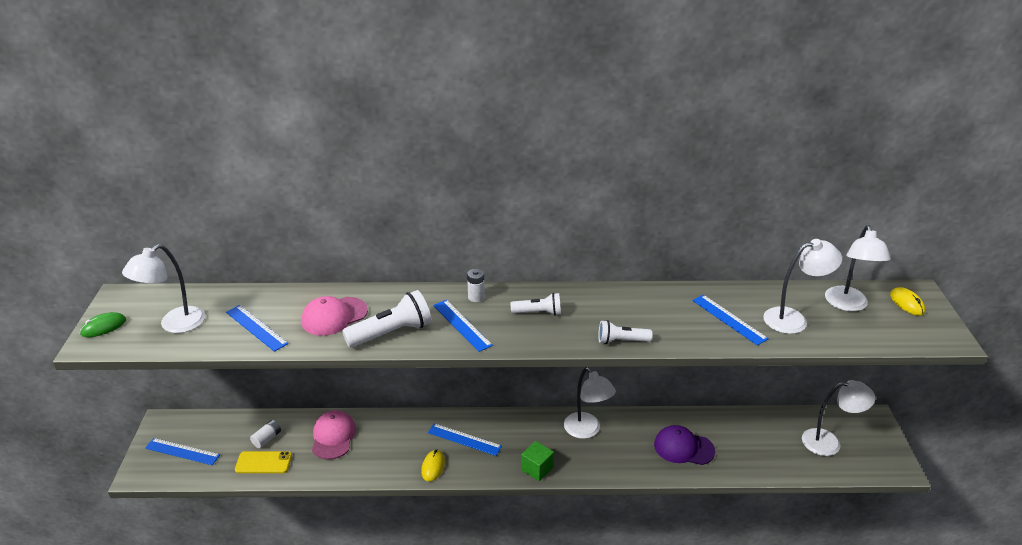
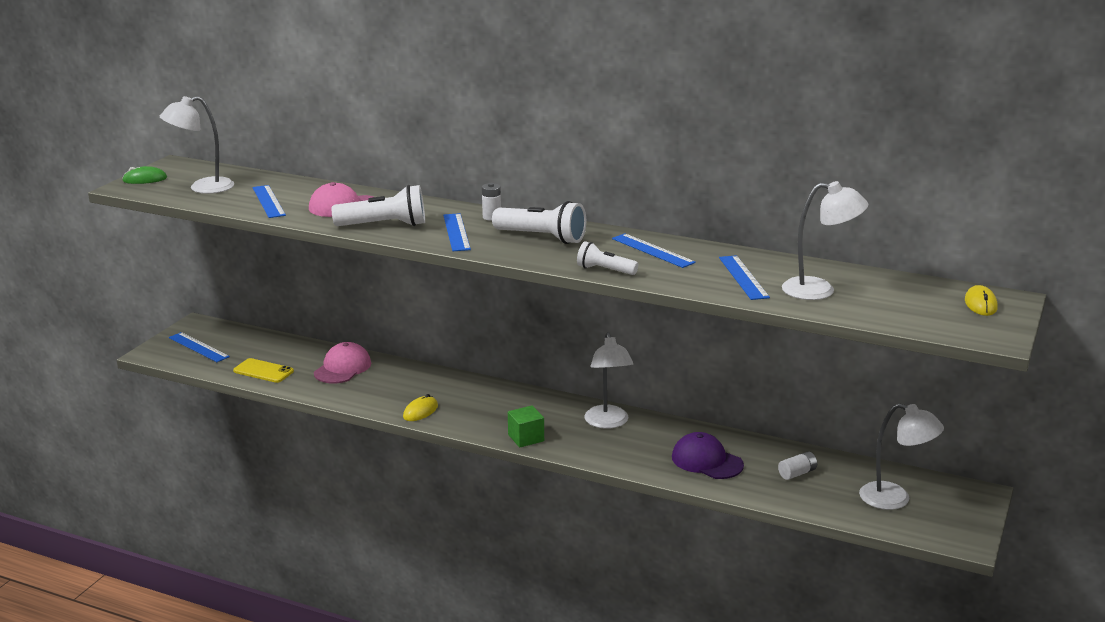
camera: 25 degrees right, 10 degrees down
white battery [250,420,281,448] -> white battery moved to [778,452,817,480]
blue ruler [428,423,502,456] -> blue ruler moved to [612,233,696,268]
white flashlight [511,293,561,316] -> white flashlight [492,201,586,244], size x1.65
white lamp [825,225,891,312] -> none

